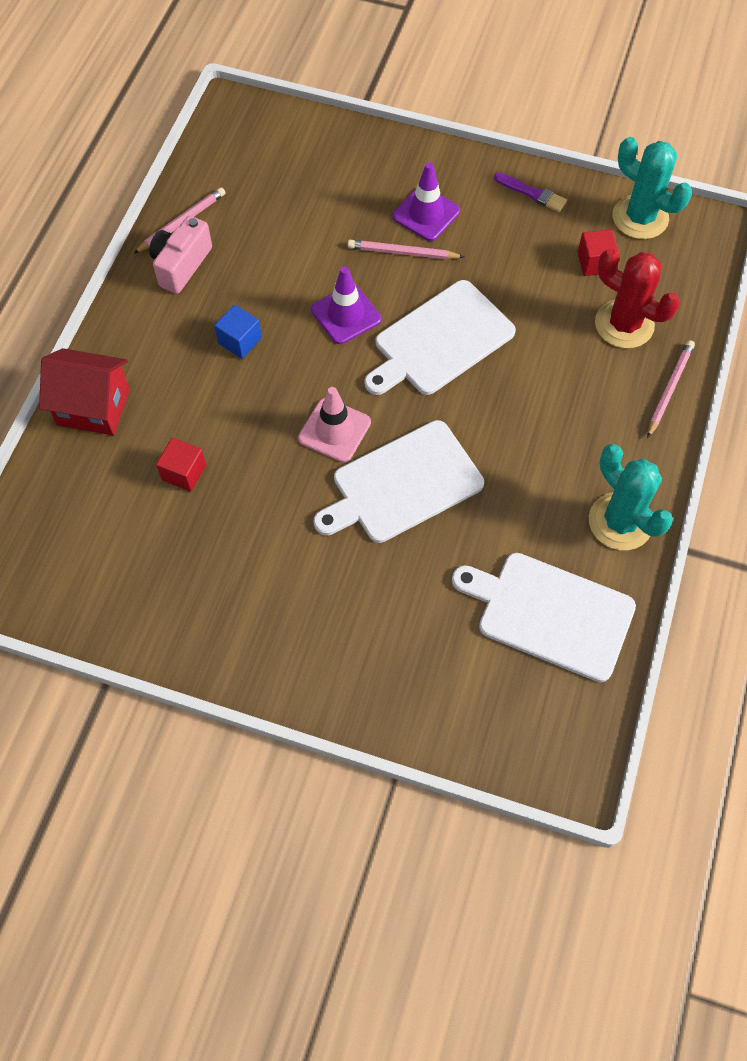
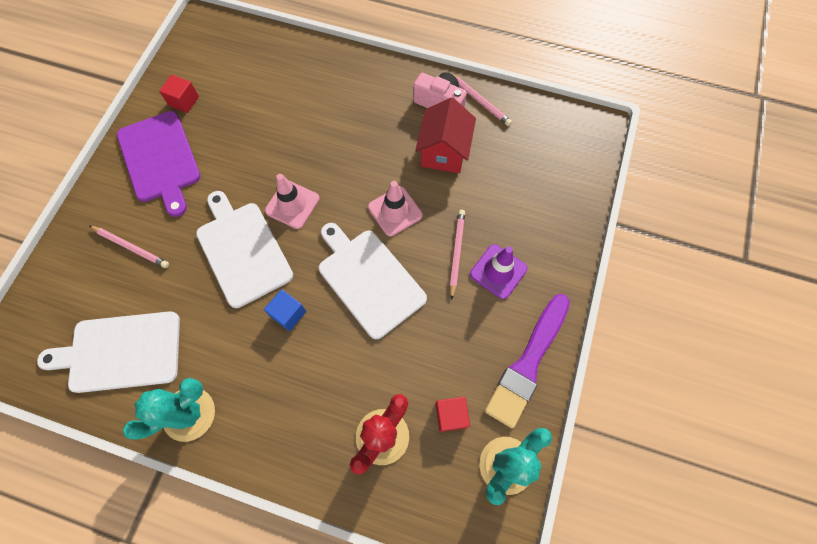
camera: 90 degrees right, 5 degrees up
red house [39,348,130,435] -> red house moved to [415,97,476,173]
red cube [156,438,206,492] -> red cube moved to [159,75,199,113]
blue cube [214,305,262,359] -> blue cube moved to [264,289,306,331]
purple traffic cone [311,266,381,344] -> pink traffic cone [368,181,423,236]
white cutting board [452,553,636,682] -> white cutting board turned 120 degrees counterclockwise [37,311,180,393]
purple brush [494,172,567,212] -> purple brush [485,294,570,428], size x2.06
pink pencil [647,340,695,438] -> pink pencil moved to [90,226,169,268]
none -> purple cutting board [117,111,201,217]

